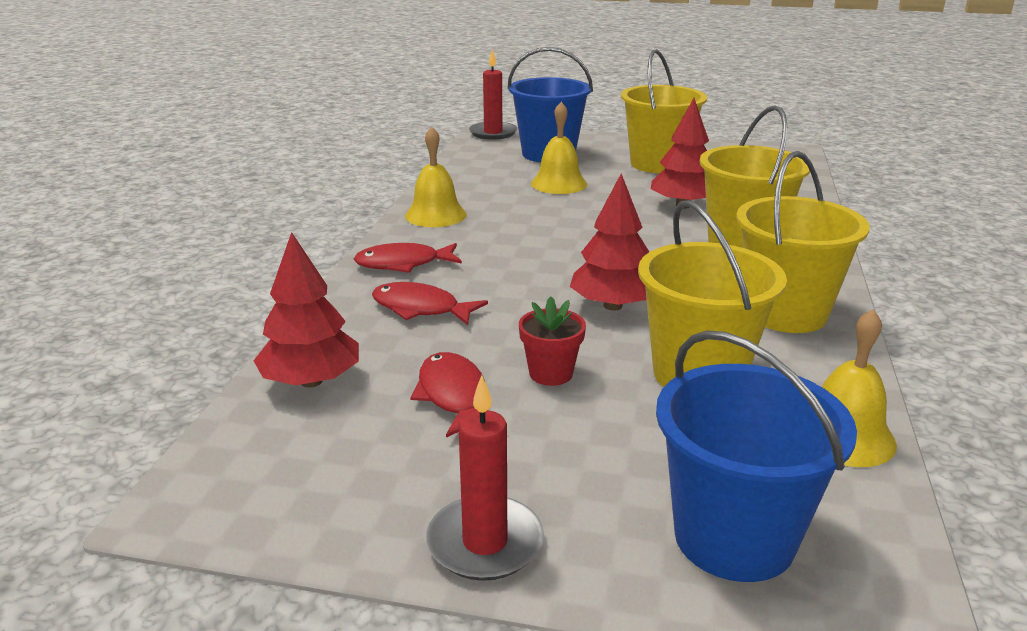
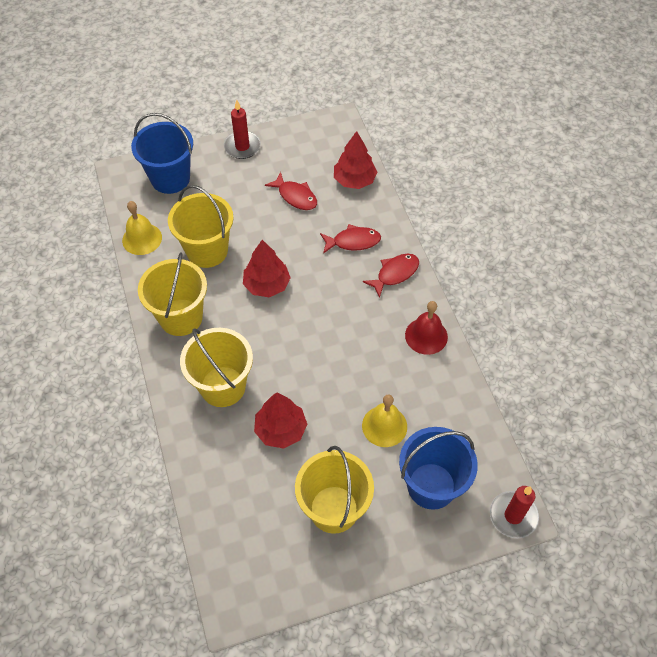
camera: 150 degrees right, 30 degrees up
yellow bell [405,127,467,227] -> red bell [405,301,448,355]
red flower pot [519,296,586,386] -> none

